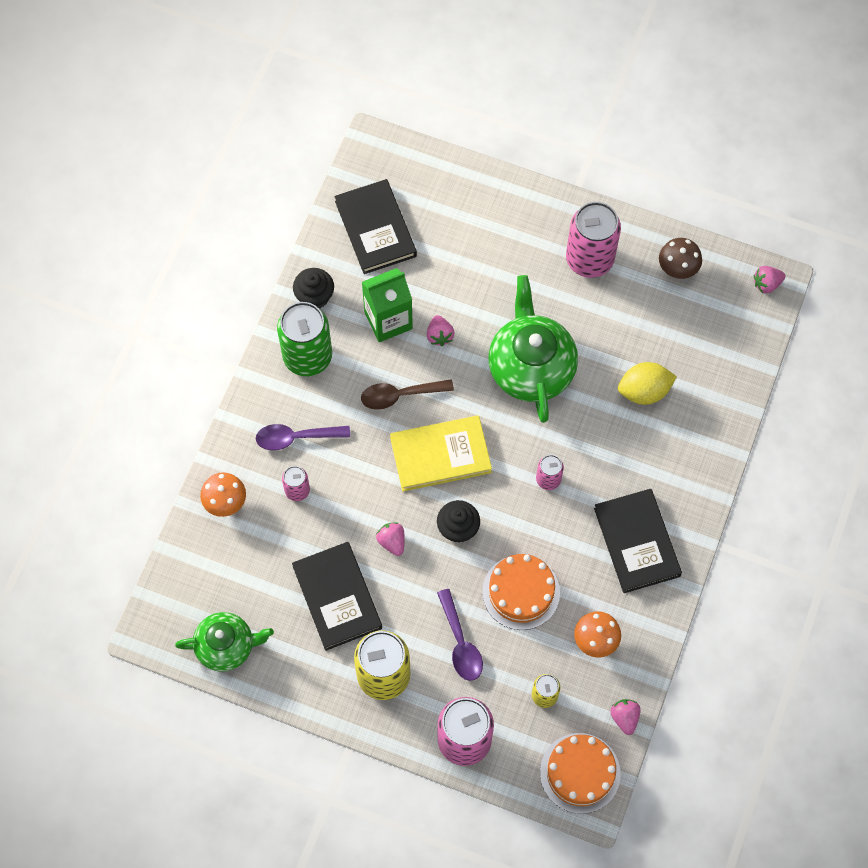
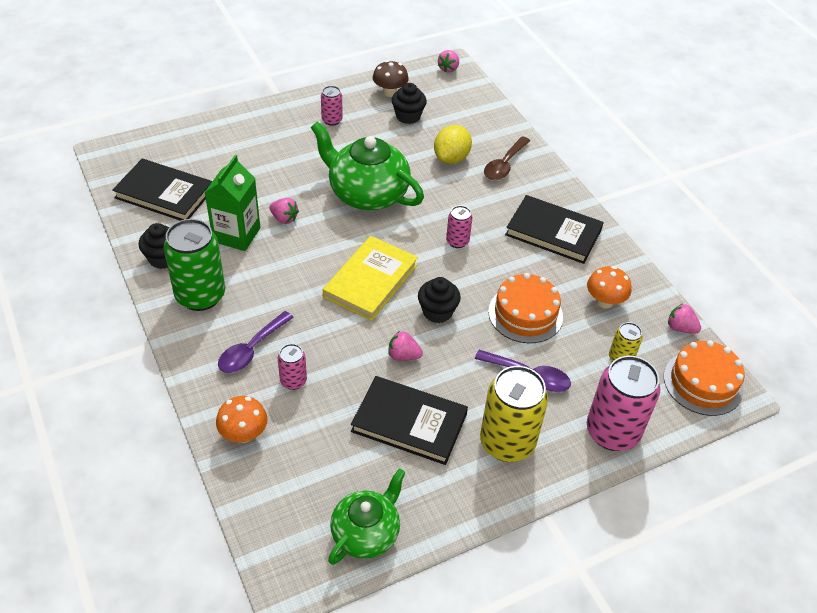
camera: 50 degrees left, 20 degrees down
brown spoon [361,379,454,410] -> brown spoon moved to [484,136,530,180]
pink can [566,202,621,278] -> pink can [321,86,343,126], size x0.50
none -> black cupcake [392,83,427,124]

